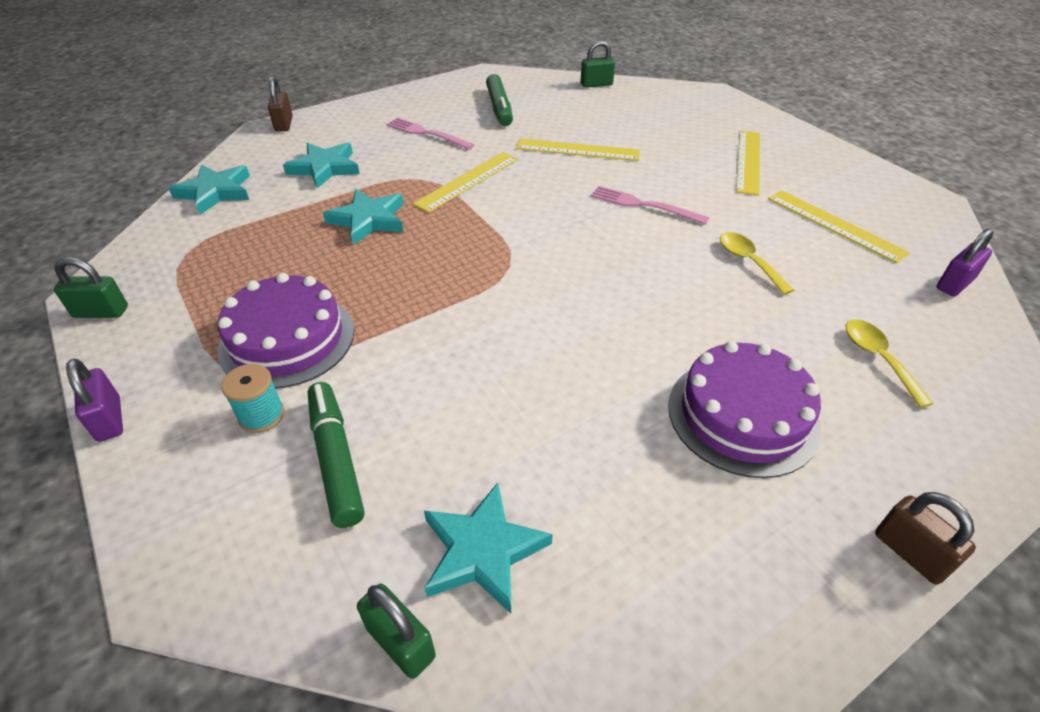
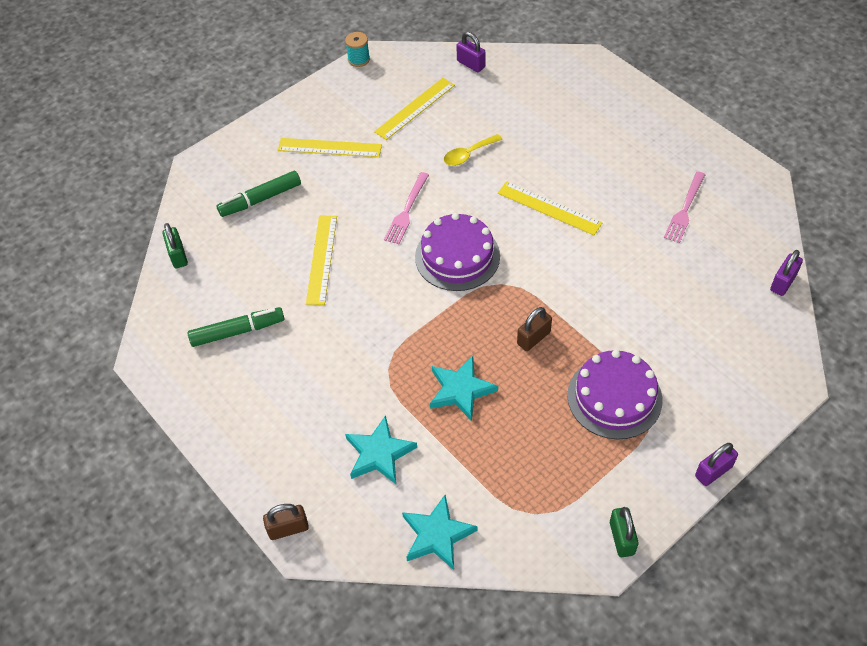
camera: 95 degrees left, 10 degrees up
turquoise spool [221,364,285,433] -> turquoise spool moved to [345,32,370,67]
green marker [307,382,364,528] -> green marker moved to [216,171,301,217]
green padlock [357,584,436,679] -> purple padlock [770,250,803,296]
pink fork [386,117,474,150] -> pink fork moved to [664,171,705,243]
yellow ruler [413,152,518,213] -> yellow ruler moved to [498,181,603,235]
turquoise star [424,482,553,614] -> none
purple cake [668,341,821,478] -> purple cake moved to [415,213,500,291]
yellow spoon [846,319,934,408] -> none
brown padlock [875,492,976,585] -> brown padlock moved to [517,307,552,351]

